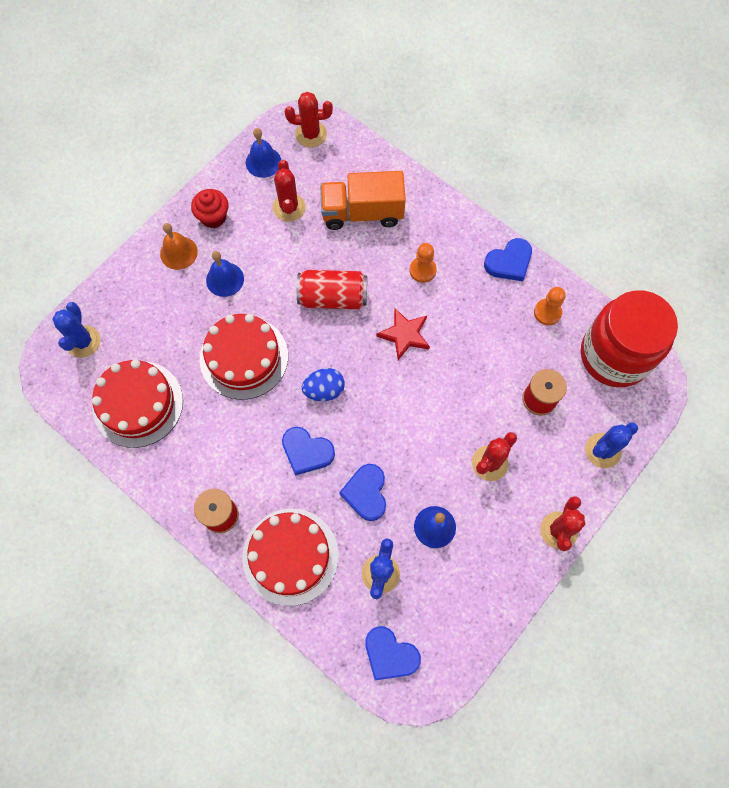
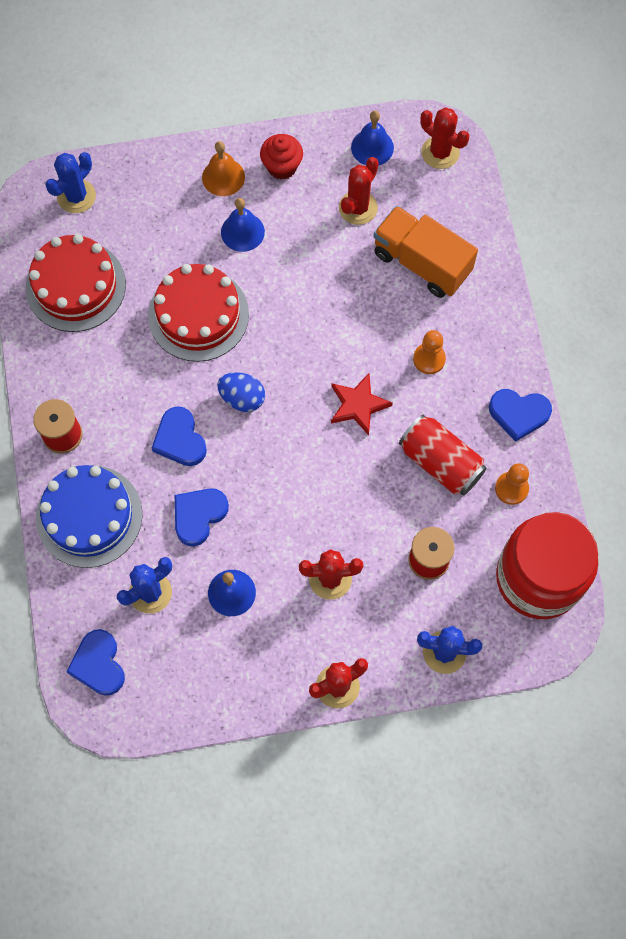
camera: 40 degrees right, 0 degrees up
red cake [242,509,338,606] -> blue cake [36,465,143,568]
red can [297,270,367,309] -> red can moved to [399,415,487,496]

